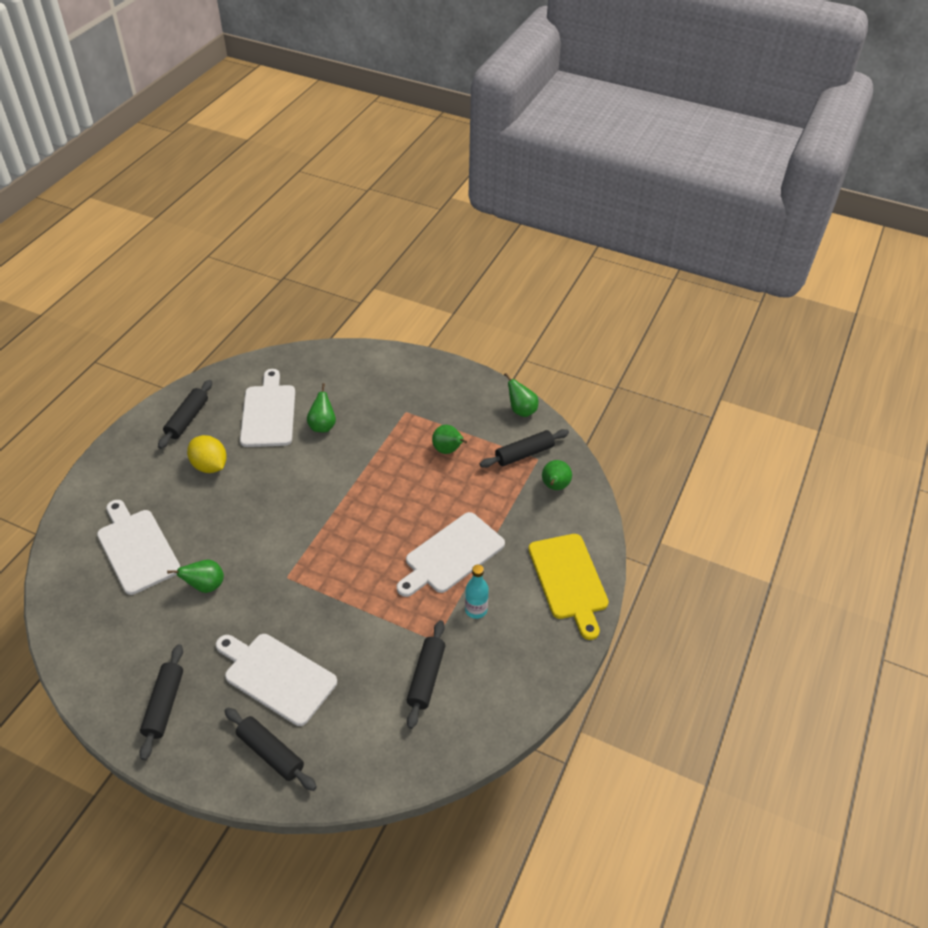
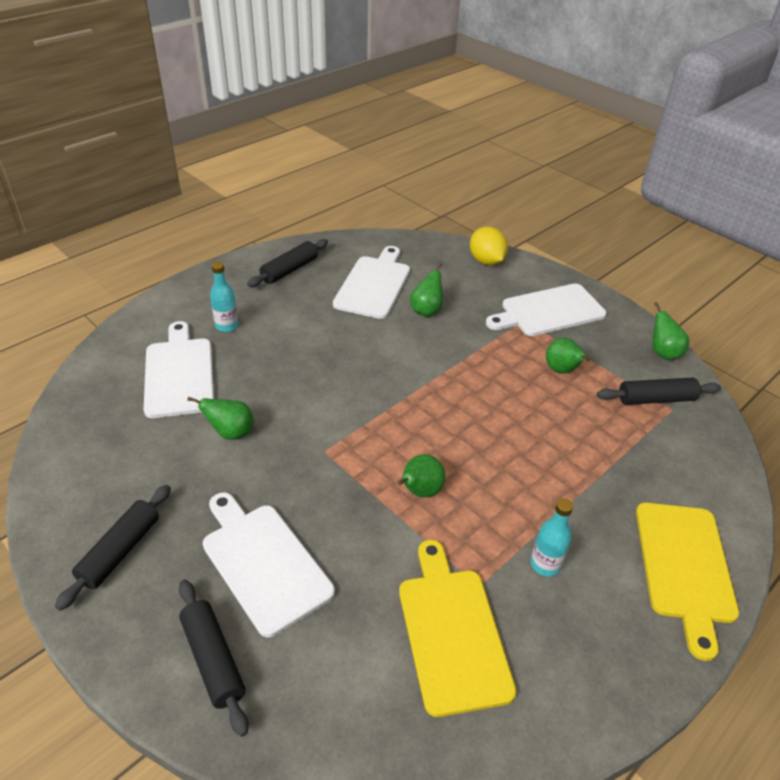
camera: 20 degrees right, 5 degrees down
yellow lemon [187,435,227,473] -> yellow lemon moved to [470,226,508,265]
white cutting board [397,512,505,597] -> white cutting board moved to [486,284,607,336]
black rolling pin [407,620,445,729] -> yellow cutting board [399,540,516,717]
green pear [542,460,572,490] -> green pear moved to [398,454,445,498]
none -> turquoise bottle [210,262,238,332]

